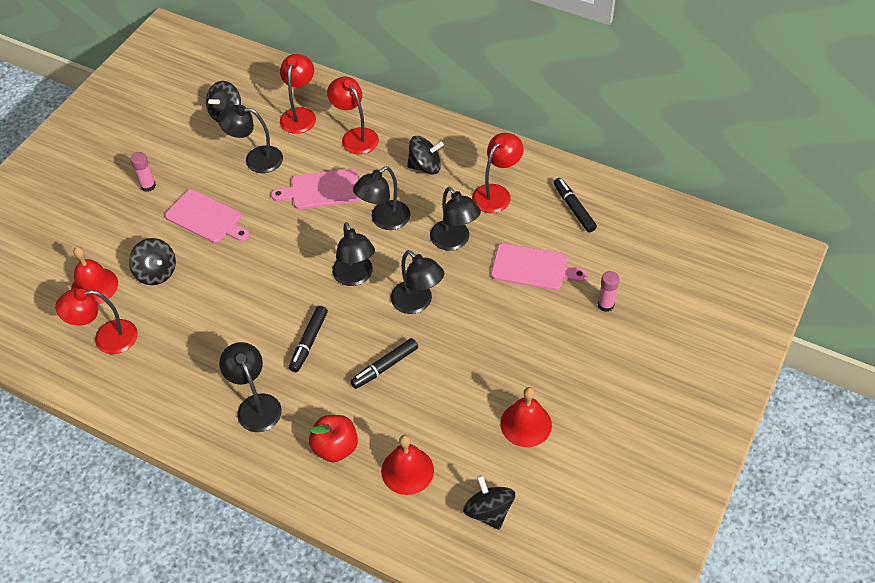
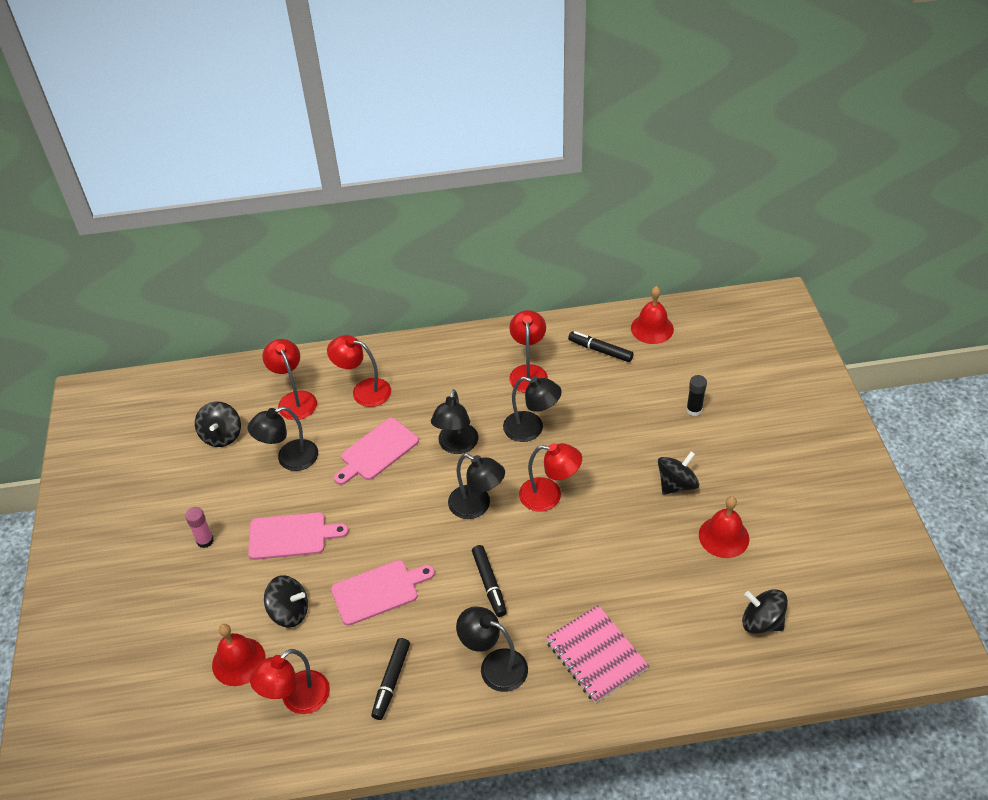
camera: 35 degrees left, 5 degrees down
red apple [309,415,358,462] -> pink notebook [546,605,649,703]
black marker [350,338,418,389] -> black marker moved to [371,638,410,720]
red bell [381,435,434,495] -> red bell moved to [631,286,674,344]
black lamp [391,250,444,314] -> red lamp [519,443,582,512]
black spinning top [407,136,444,174] -> black spinning top moved to [658,451,699,495]
pink cutting board [491,243,587,290] -> pink cutting board moved to [331,560,435,626]
pink glue stick [598,271,620,312] -> black glue stick [686,375,707,416]

